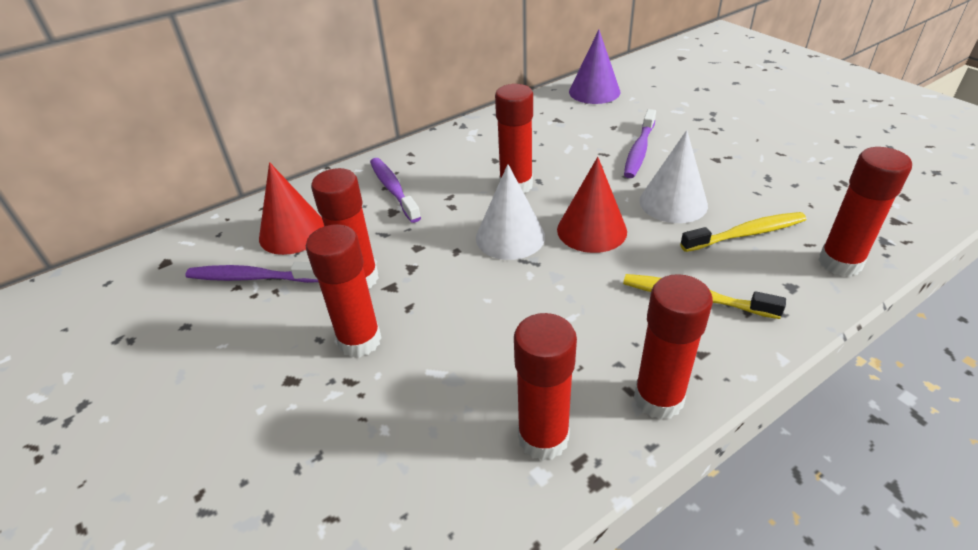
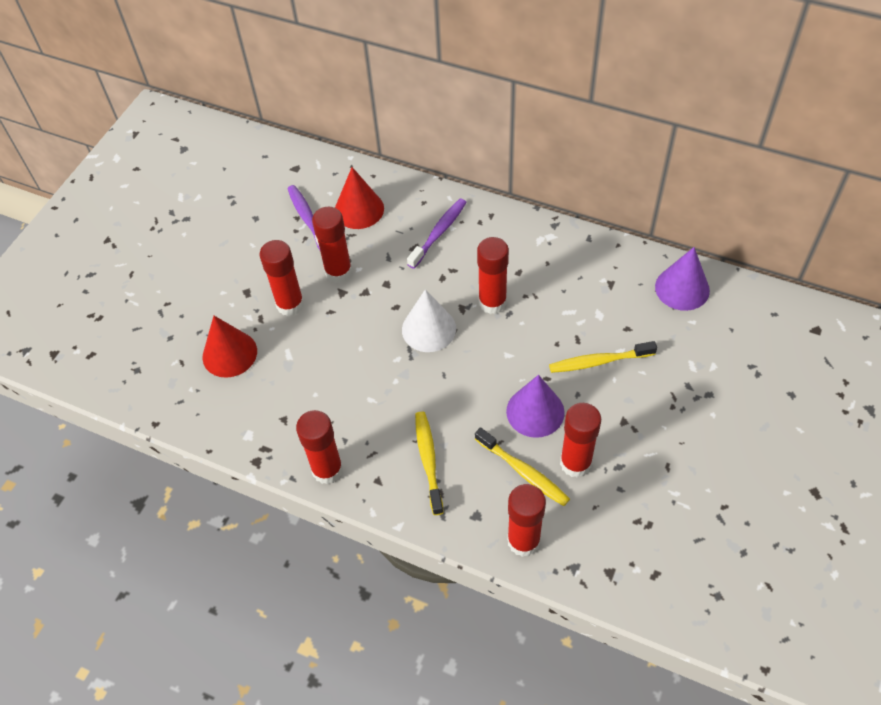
camera: 60 degrees right, 15 degrees up
red glue stick [514,313,577,461] -> red glue stick moved to [560,403,601,478]
red cone [557,157,627,253] -> red cone moved to [202,316,257,378]
purple toothbrush [624,109,656,178] -> yellow toothbrush [549,341,657,373]
white cone [640,130,708,223] -> purple cone [506,375,565,438]

